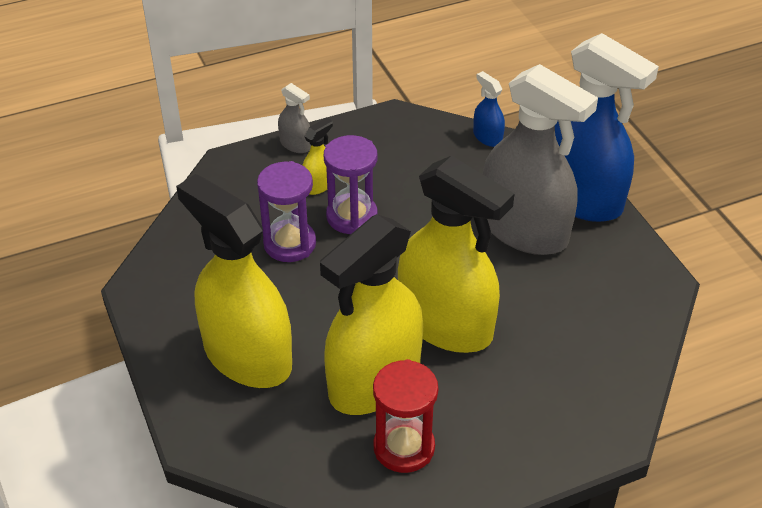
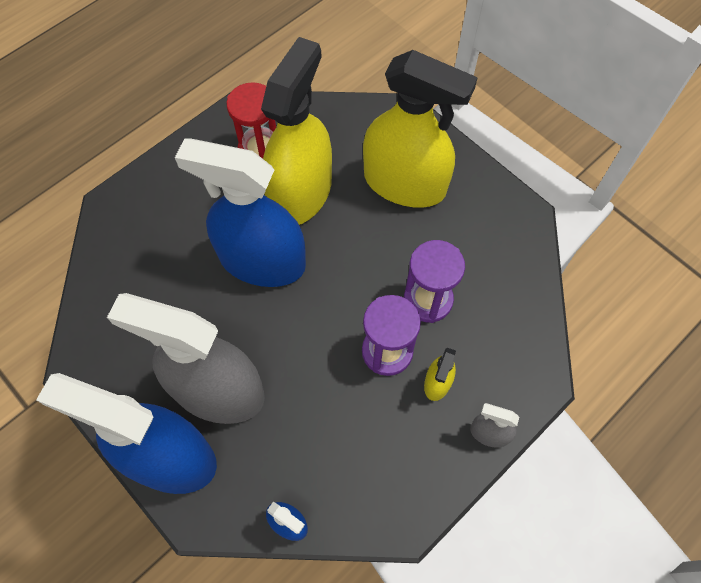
camera: 160 degrees right, 20 degrees up
yellow spray bottle [398,156,514,353] -> blue spray bottle [175,138,306,287]

